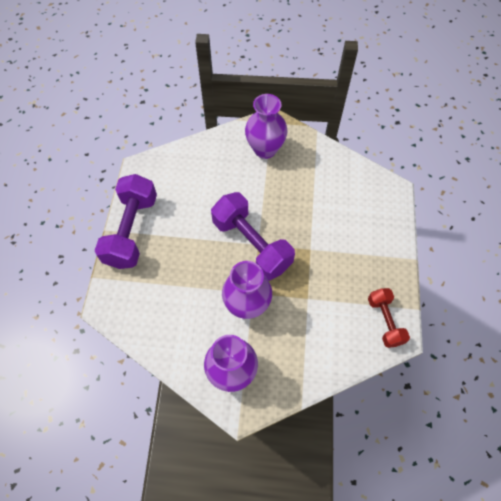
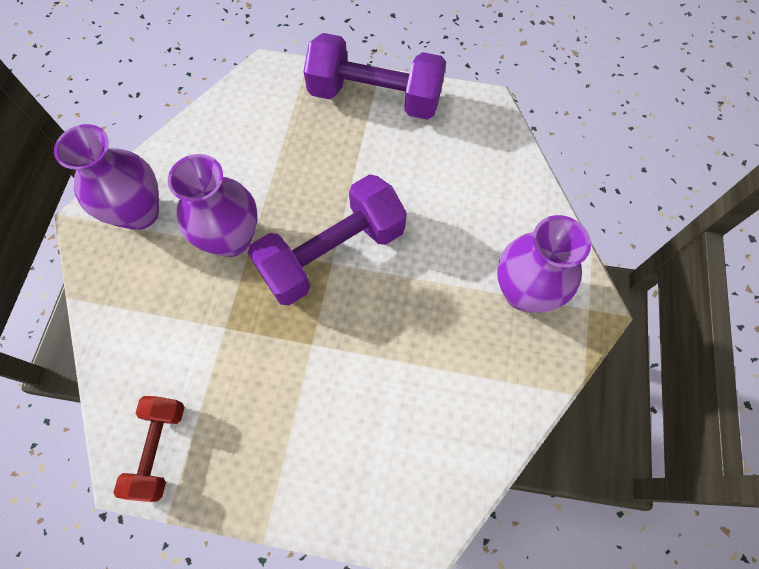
camera: 95 degrees right, 5 degrees up
red dumbbell [368,288,410,348] -> red dumbbell turned 75 degrees counterclockwise [113,396,184,502]

